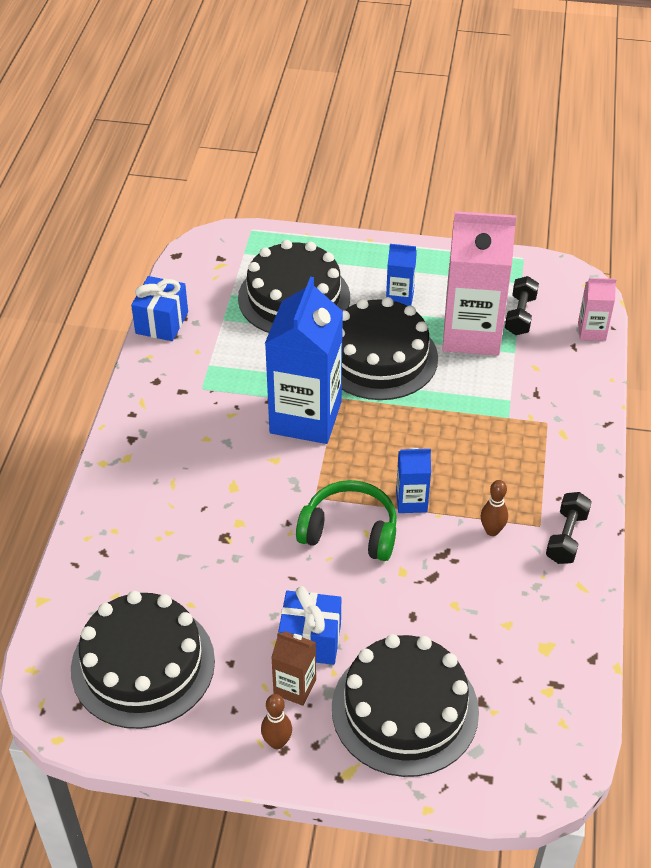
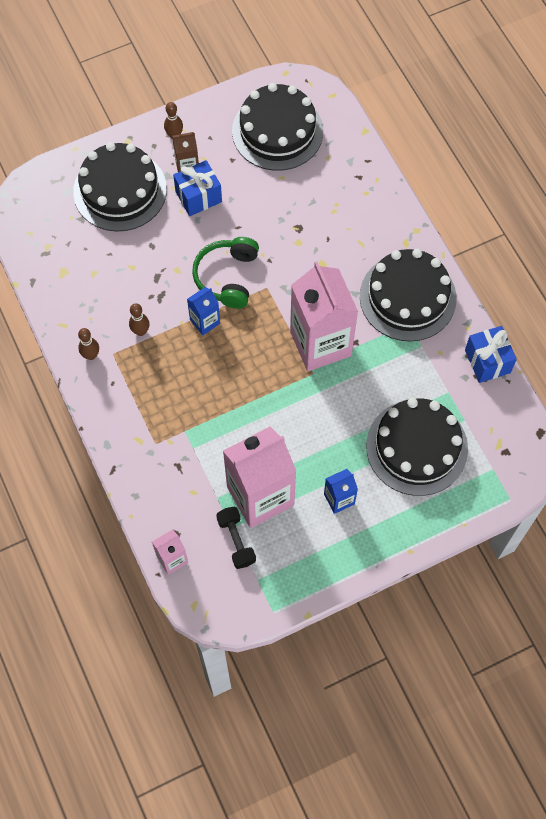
camera: 145 degrees right, 20 degrees up
blue carton [265,277,343,444] -> pink carton [290,261,358,371]
green headphones [296,480,397,561] -> green headphones turned 120 degrees clockwise [192,237,259,309]
black cake [342,297,438,400] -> black cake moved to [360,249,457,341]
black dumbbell [546,492,592,564] -> brown bowling pin [78,328,99,360]

